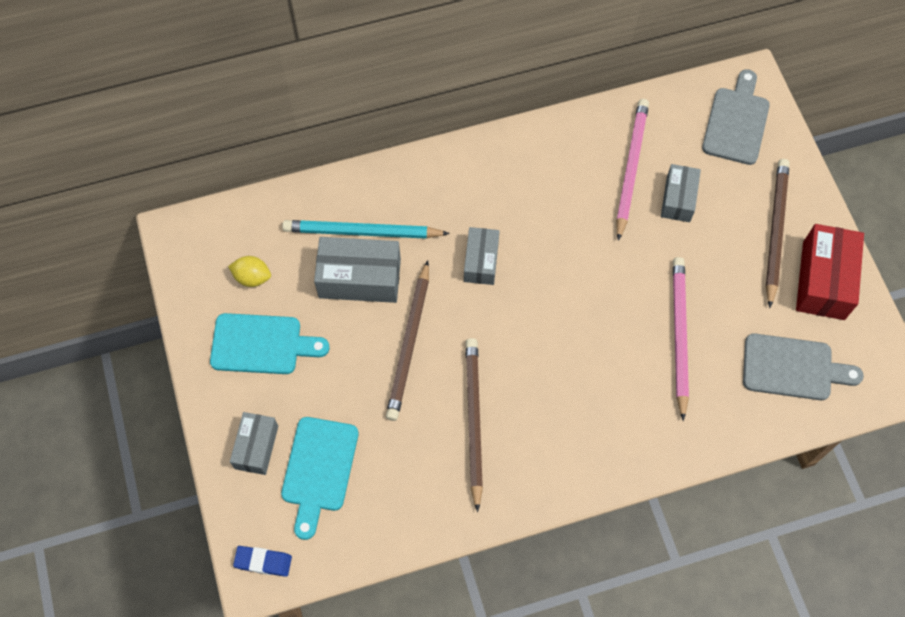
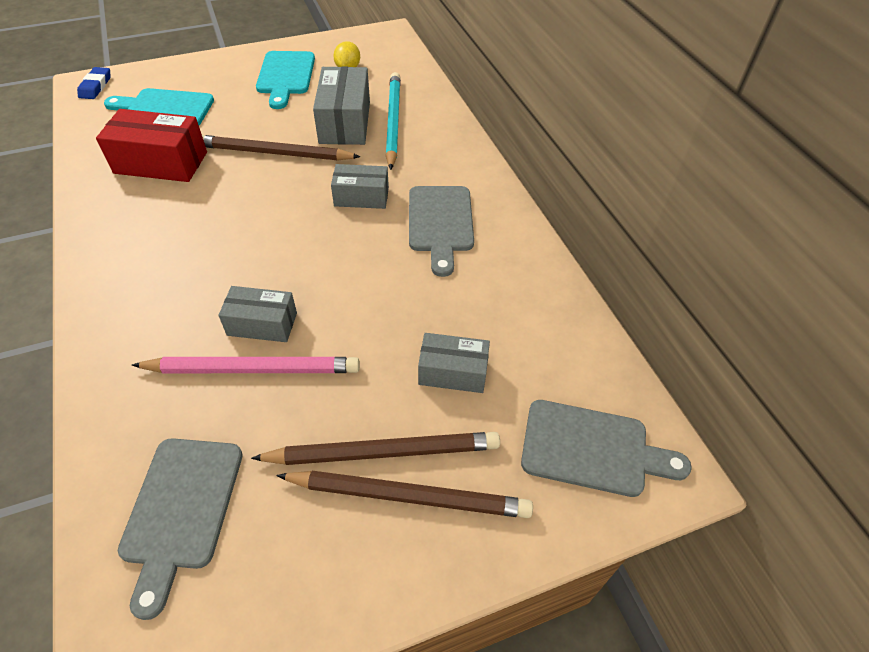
camera: 85 degrees right, 15 degrees down
grey box [230,412,278,475] -> grey box moved to [218,286,297,342]
brown pencil [465,338,483,512] -> brown pencil moved to [251,432,500,465]
pink pencil [616,99,649,241] -> none
red box [796,224,864,320] -> red box moved to [96,109,207,182]
none -> grey cutting board [409,186,474,277]

